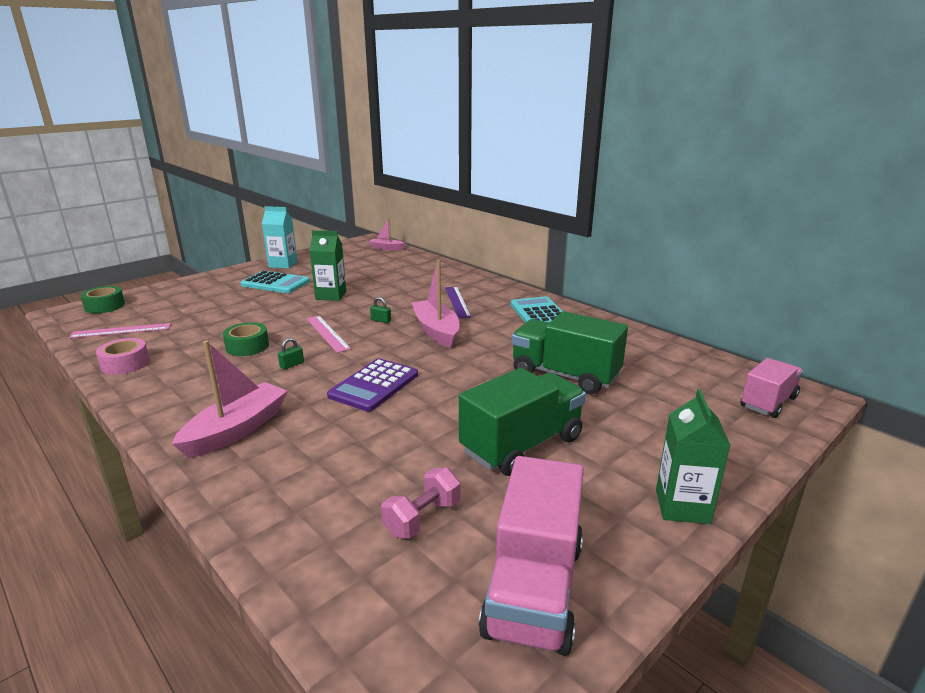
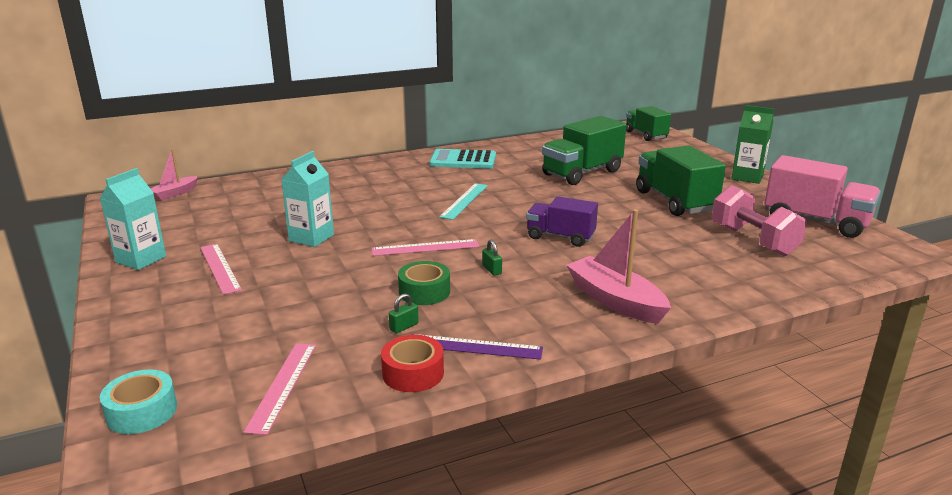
camera: 70 degrees left, 0 degrees up
green tape [80,286,125,313] -> turquoise tape [100,369,177,434]
pink tape [96,338,150,375] -> red tape [381,335,444,392]
turquoise calculator [240,271,310,293] -> pink ruler [200,244,242,295]
green carton [309,230,346,301] -> turquoise carton [281,151,334,247]
purple calculator [327,358,418,412] -> purple truck [526,196,598,247]
green padlock [370,297,391,323] -> green padlock moved to [389,293,419,333]
pink dumbbell [381,467,461,539] -> pink dumbbell [712,185,807,256], size x1.57
pink boat [411,260,459,348] -> turquoise ruler [439,183,488,220]
purple ruler [445,287,471,318] -> purple ruler moved to [411,334,543,360]
pink truck [740,358,803,418] -> green truck [626,106,671,141]

